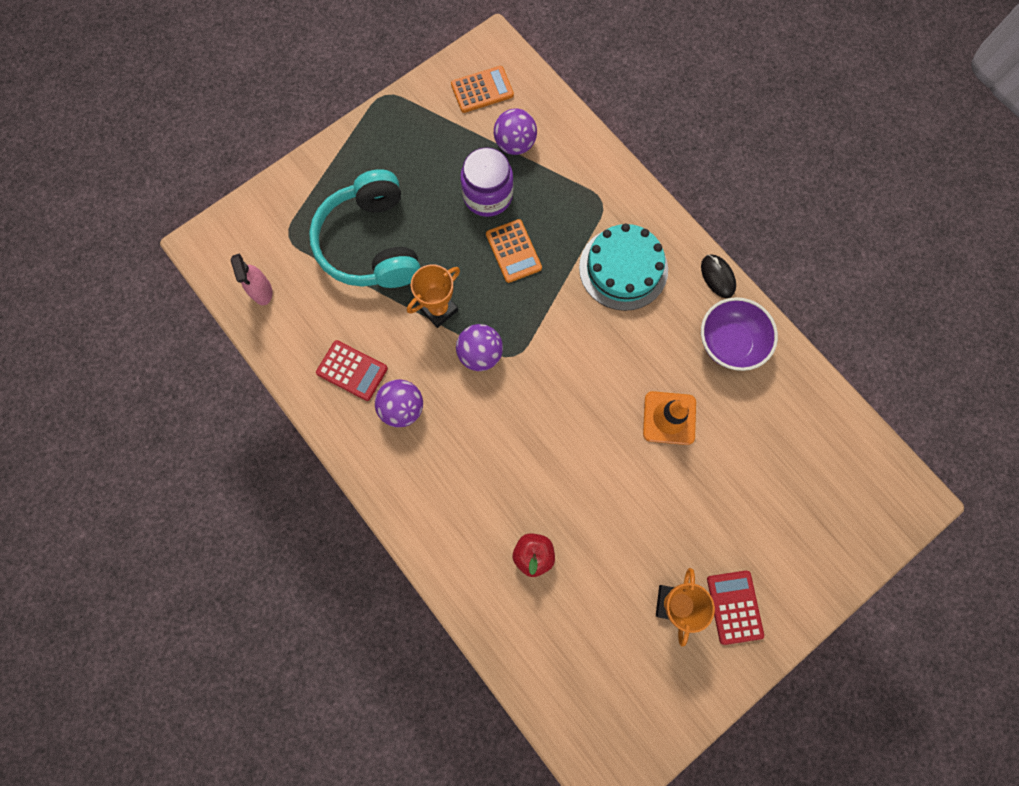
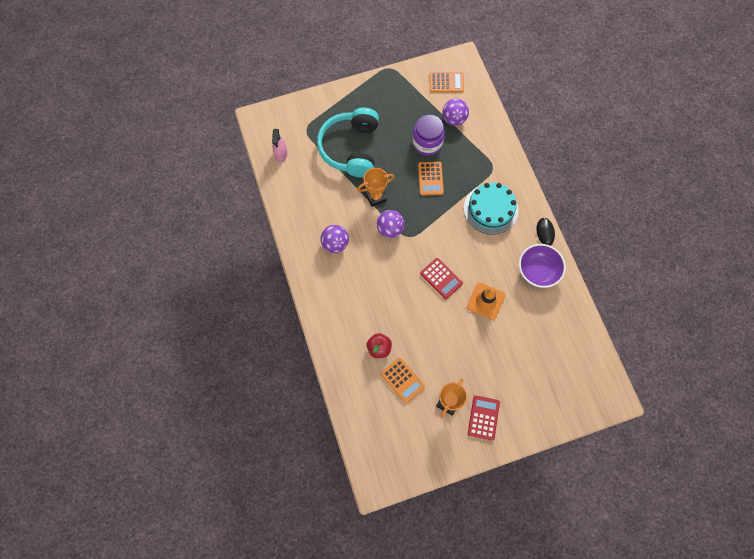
camera: 20 degrees right, 5 degrees down
red calculator [316,340,388,401] -> red calculator moved to [420,258,463,299]
none -> orange calculator [381,358,425,403]

